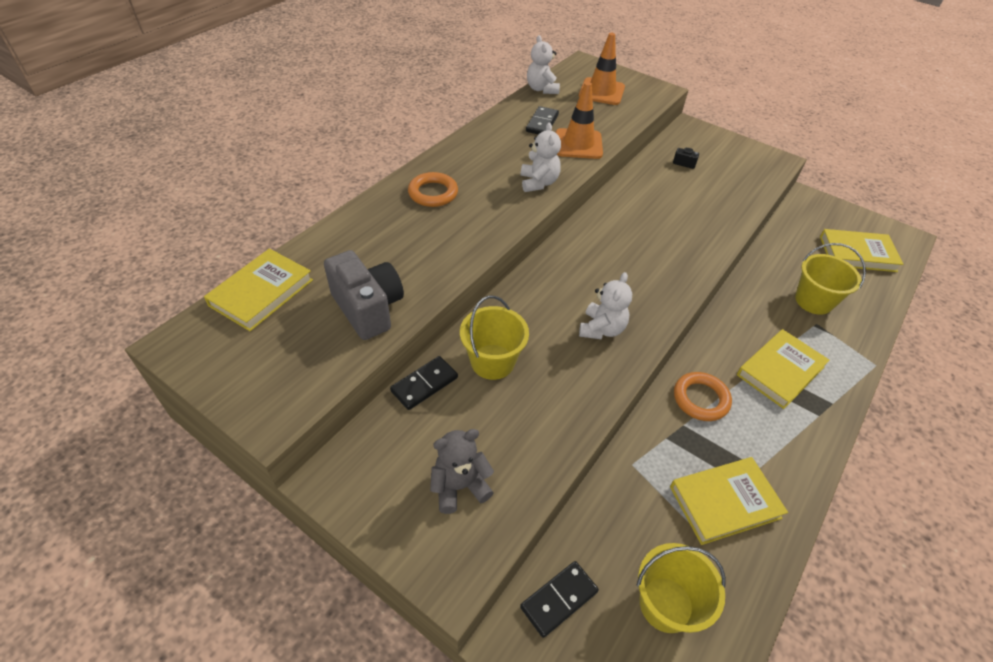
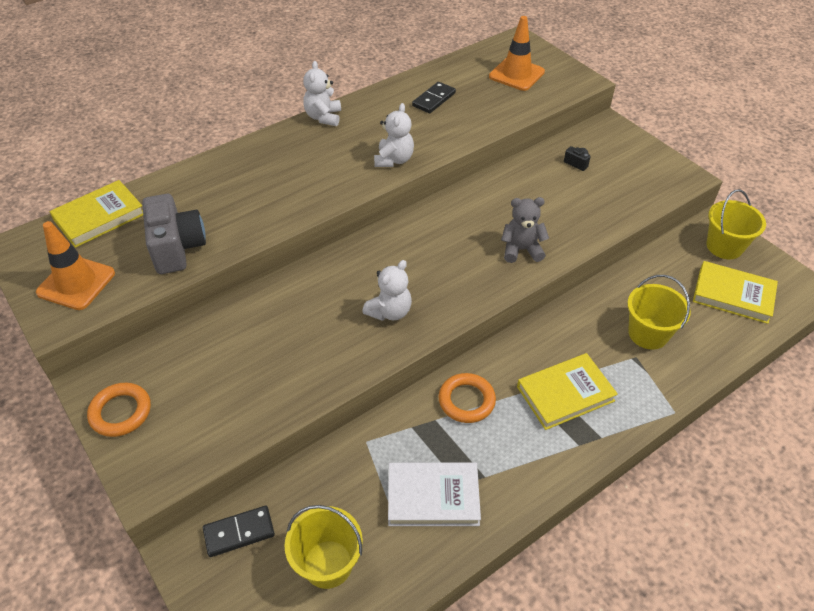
camera: 20 degrees right, 0 degrees up
black domino [390,356,458,410] -> none
orange ring [408,172,458,207] -> orange ring moved to [87,383,151,437]
grey teddy bear [430,429,494,514] -> grey teddy bear moved to [501,197,549,263]
yellow bucket [460,296,529,380] -> yellow bucket moved to [706,189,766,259]
white teddy bear [527,35,560,94] -> white teddy bear moved to [303,61,341,126]
orange traffic cone [556,82,603,159] -> orange traffic cone moved to [36,221,115,310]
yellow book [670,457,788,545] -> white book [388,463,481,526]

